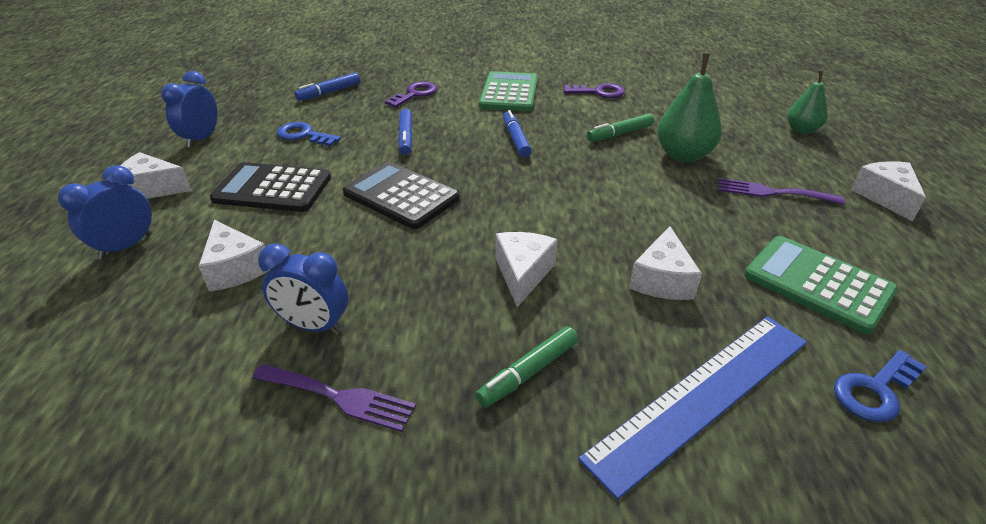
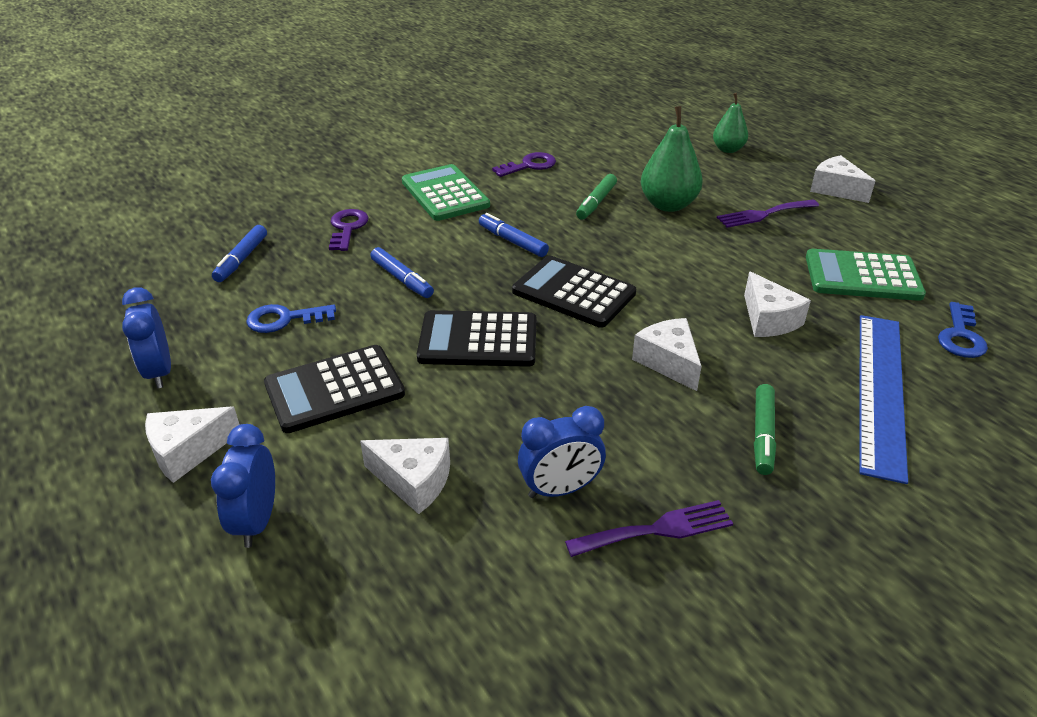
camera: 35 degrees left, 0 degrees up
none -> black calculator [512,255,636,328]

